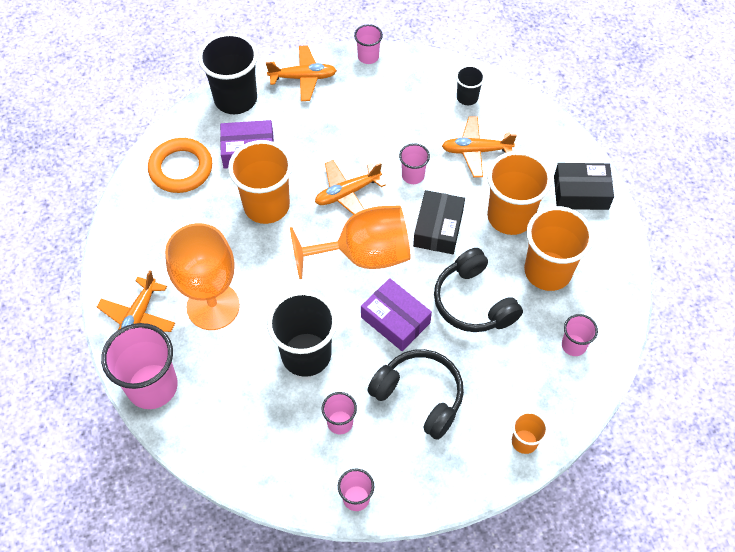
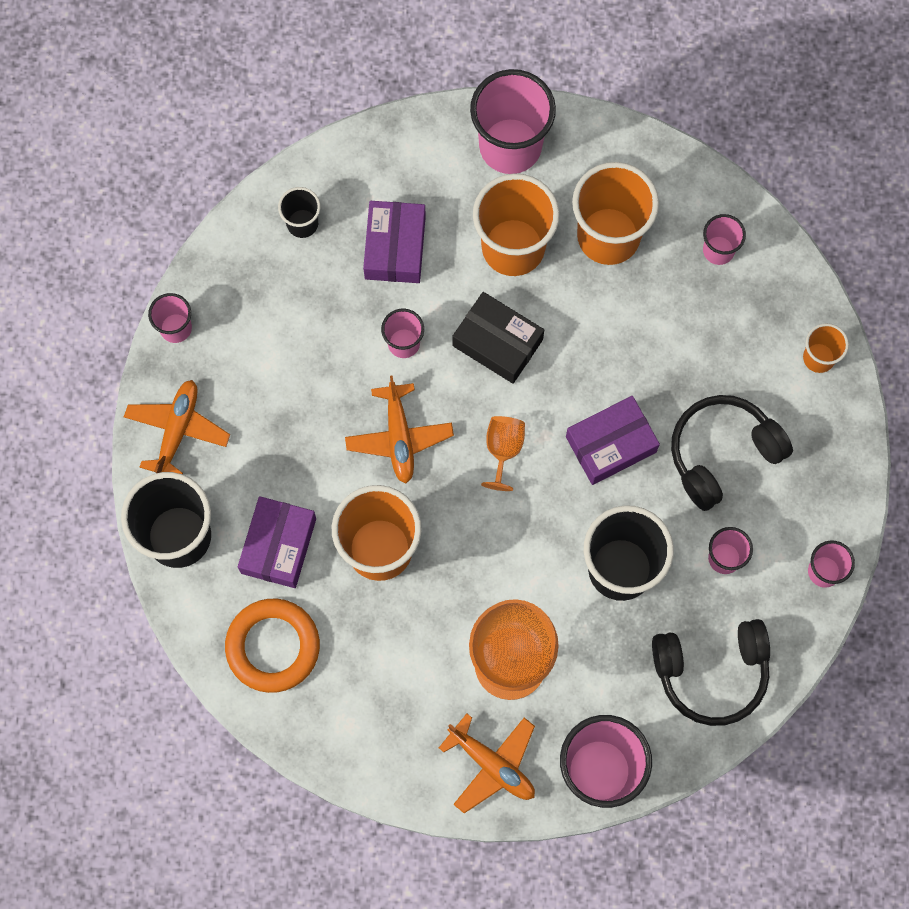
camera: 70 degrees left, 15 degrees up
orange goblet [290,205,411,279] -> orange goblet [481,416,525,491], size x0.46
black headphones [434,248,523,332] -> black headphones moved to [652,619,770,726]
orange plane [442,116,517,177] -> purple box [363,201,426,283]
black box [554,163,614,210] -> pink cup [470,69,556,174]

